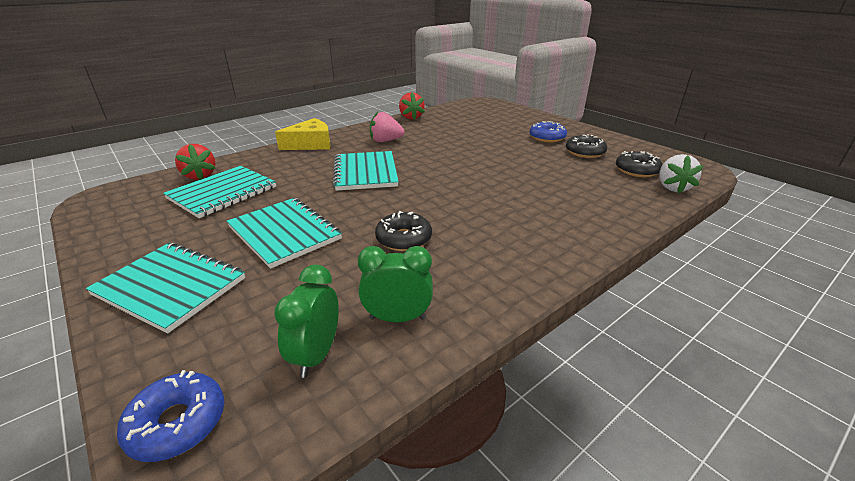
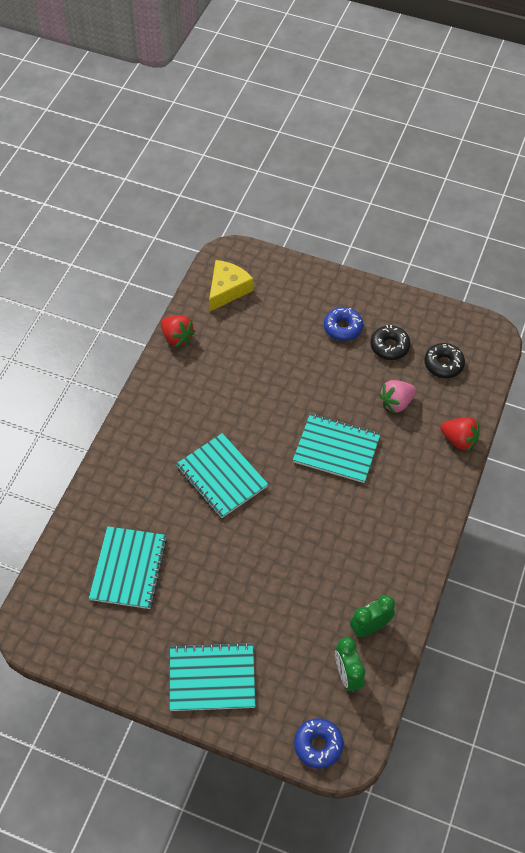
camera: 30 degrees left, 25 degrees up
red strawberry [175,144,215,180] -> red strawberry moved to [440,417,480,451]
turquoise notebook [227,198,342,269] -> turquoise notebook moved to [293,414,381,483]
yellow cheese [275,118,330,150] -> yellow cheese moved to [209,260,254,311]
pink strawberry [370,112,404,142] -> pink strawberry moved to [379,380,416,414]
black donut [375,211,432,251] -> none
white strawberry [659,154,703,193] -> none

